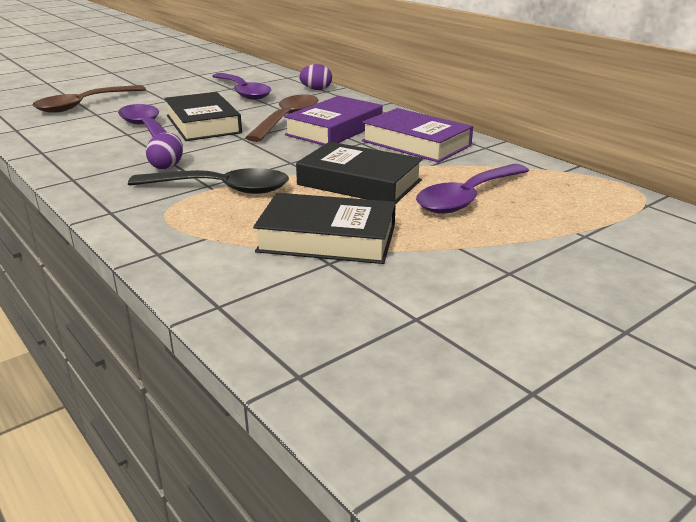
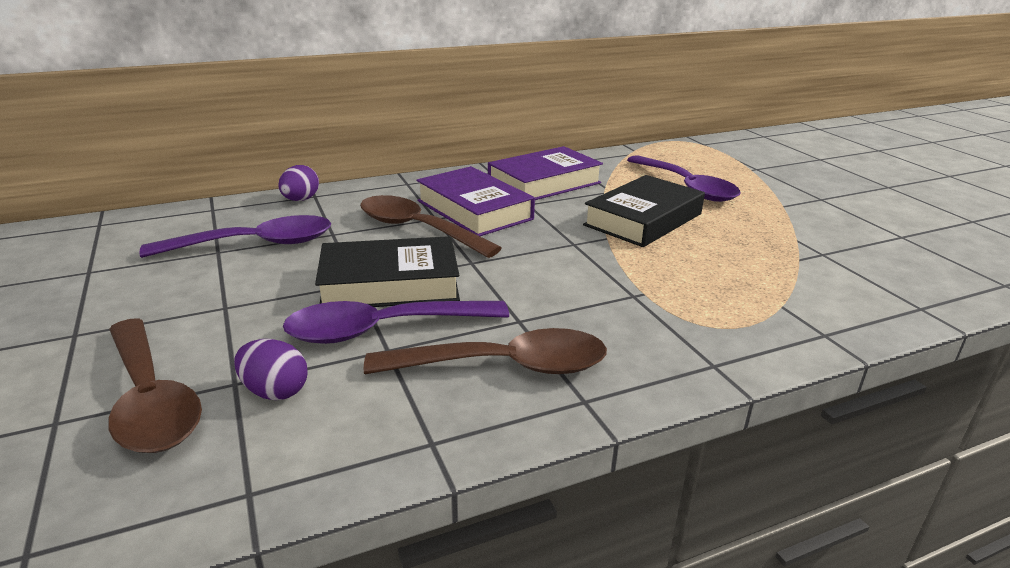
camera: 75 degrees left, 0 degrees up
black spoon [128,168,289,194] -> none
purple egg [146,132,183,169] -> purple egg moved to [234,339,308,400]
black book [253,193,396,264] -> none
none -> brown spoon [364,328,607,374]

